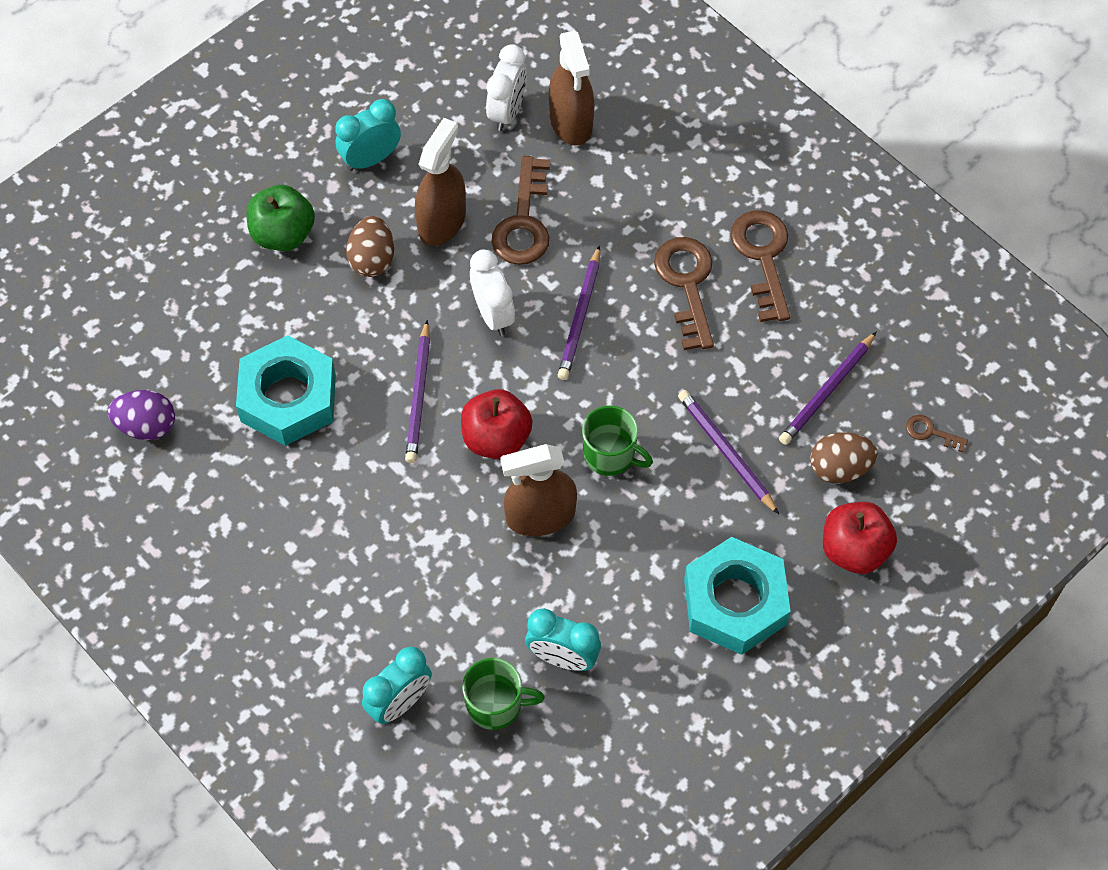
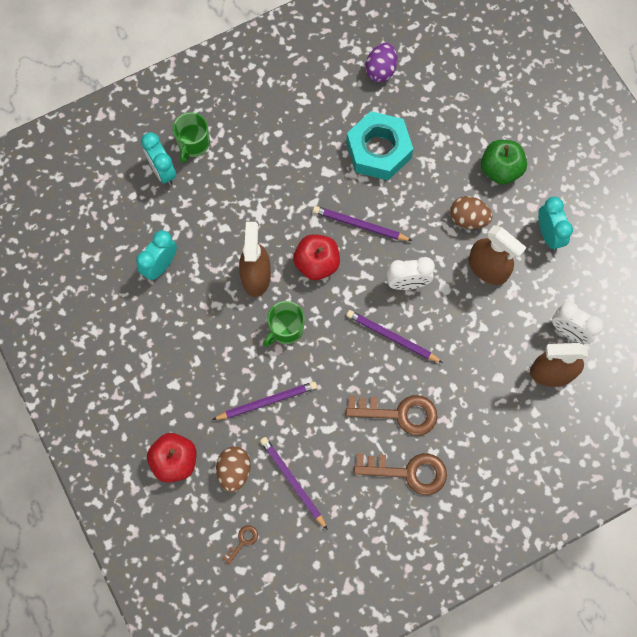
camera: 105 degrees right, 10 degrees up
green mug [462,658,545,730] -> green mug moved to [173,112,210,163]
brown key [491,156,550,265] -> none
turquoise nut [684,537,791,655] -> none

